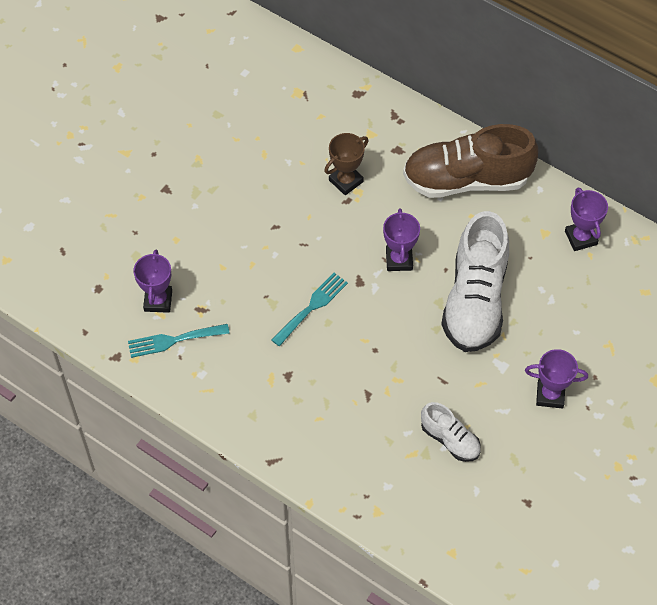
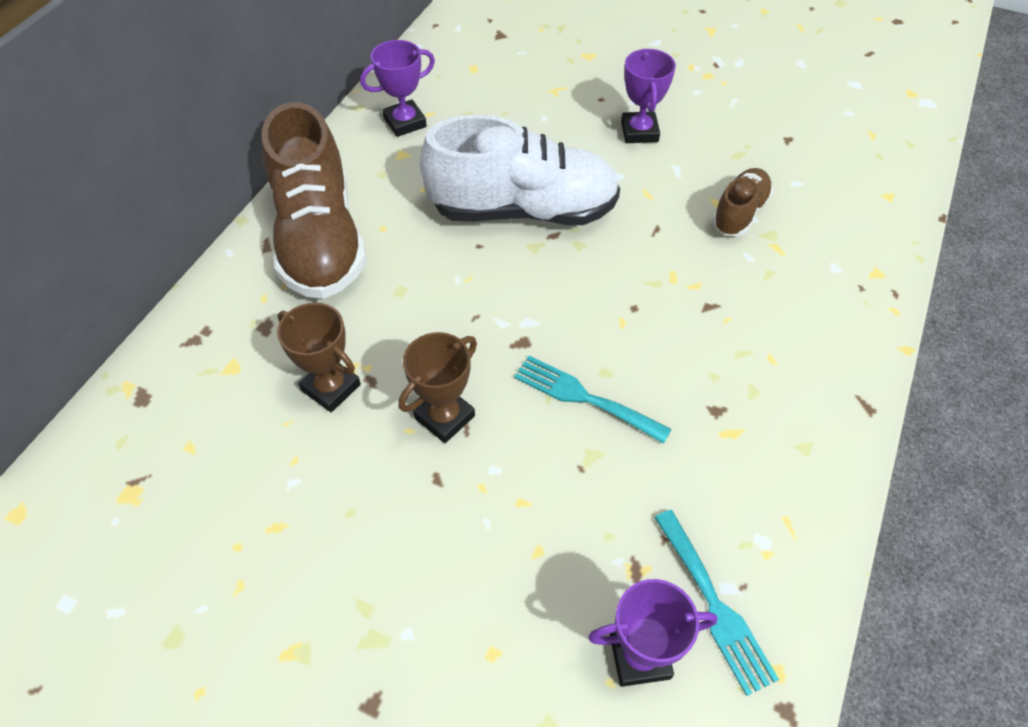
camera: 100 degrees left, 5 degrees down
purple trophy [383,208,420,271] -> none
white shoe [421,402,481,462] -> brown shoe [712,168,773,236]
none -> brown trophy [398,332,477,443]

